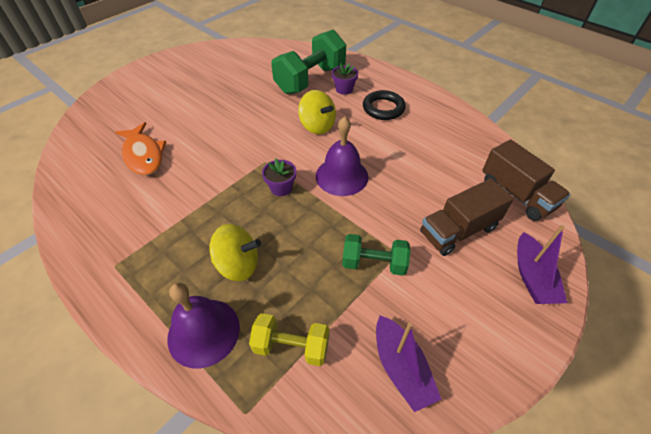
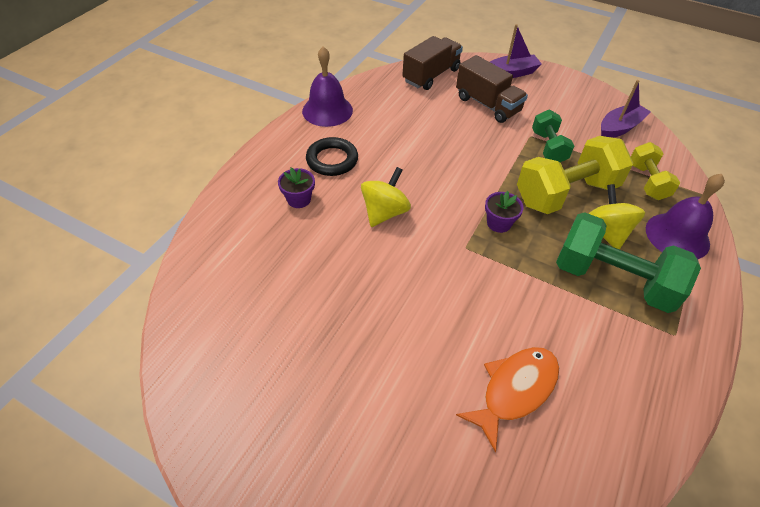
camera: 105 degrees left, 0 degrees up
green dumbbell [271,30,346,94] -> green dumbbell moved to [556,212,701,313]
purple bell [316,117,369,196] -> purple bell moved to [302,46,353,127]
none -> yellow dumbbell [517,136,633,214]

